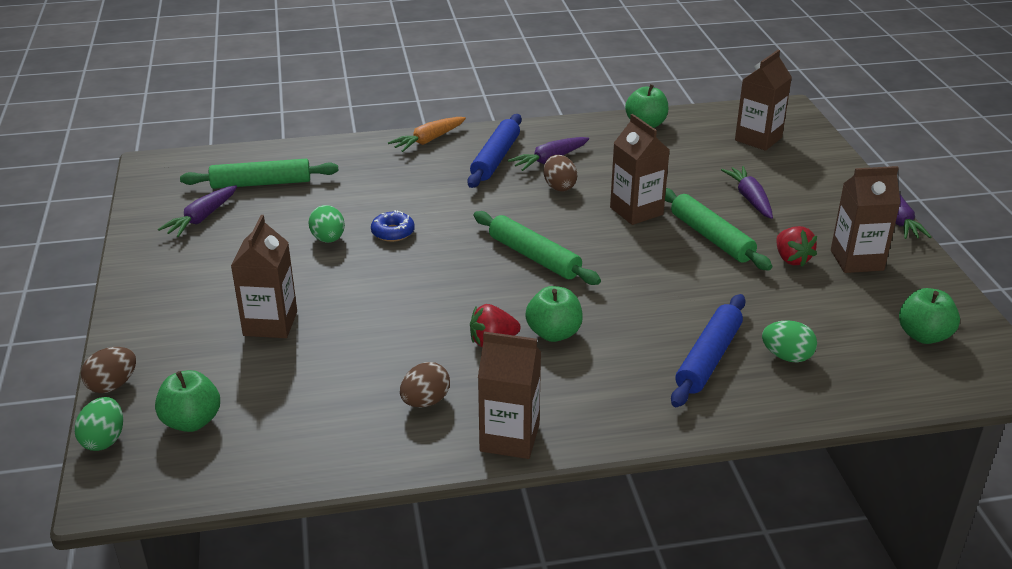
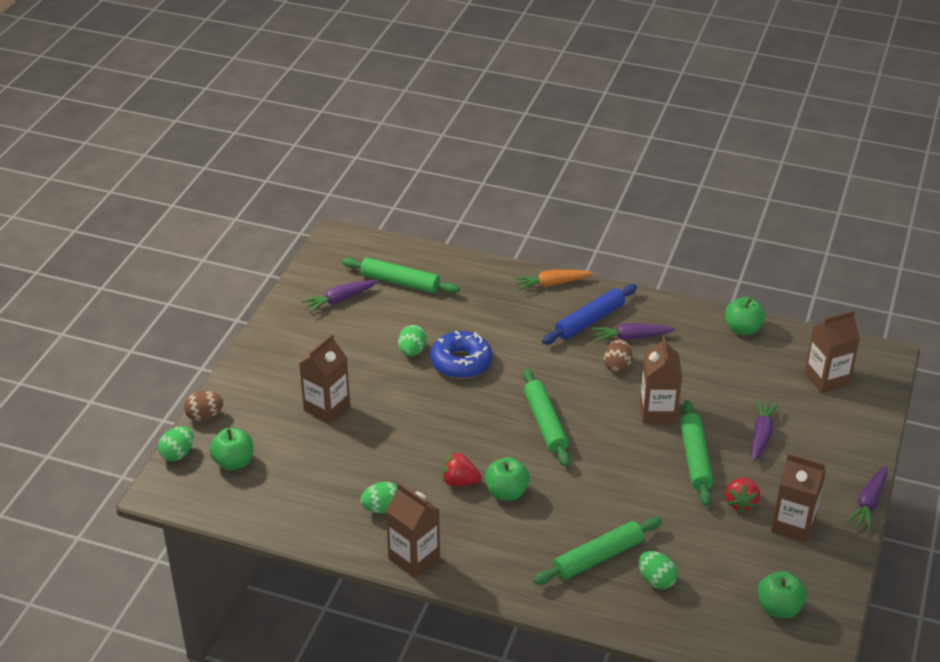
camera: 30 degrees right, 5 degrees up
blue donut [371,210,415,242] -> blue donut [430,331,492,379], size x1.76
brown egg [400,362,450,408] -> green egg [360,482,397,513]
blue rolling pin [671,294,746,407] -> green rolling pin [533,517,662,585]

